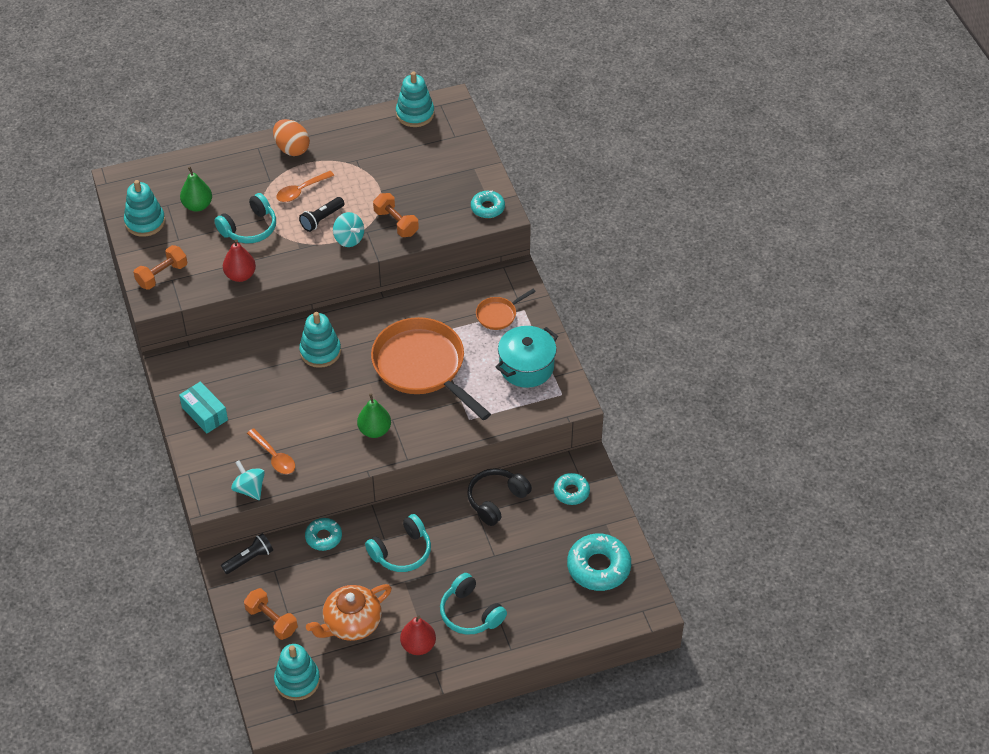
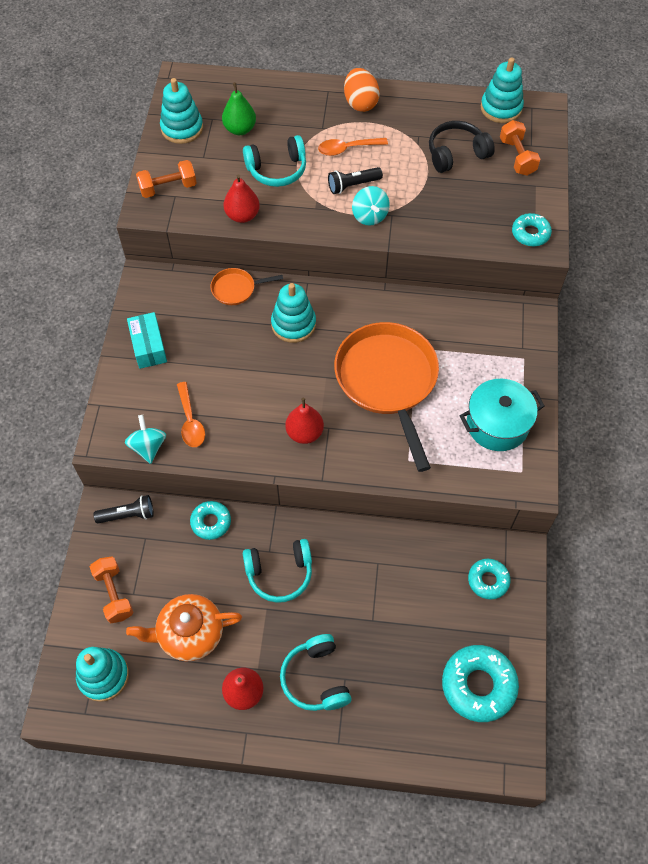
camera: 25 degrees right, 10 degrees up
green pear [357,393,391,438] -> red pear [285,398,324,444]
orange dumbbell [373,193,419,237] -> orange dumbbell moved to [500,120,540,176]
black headphones [467,468,532,526] -> black headphones moved to [429,121,495,173]
orange pan [476,289,536,330] -> orange pan moved to [210,268,283,305]

